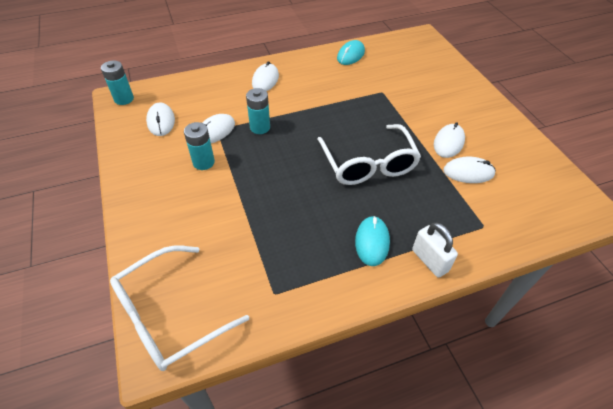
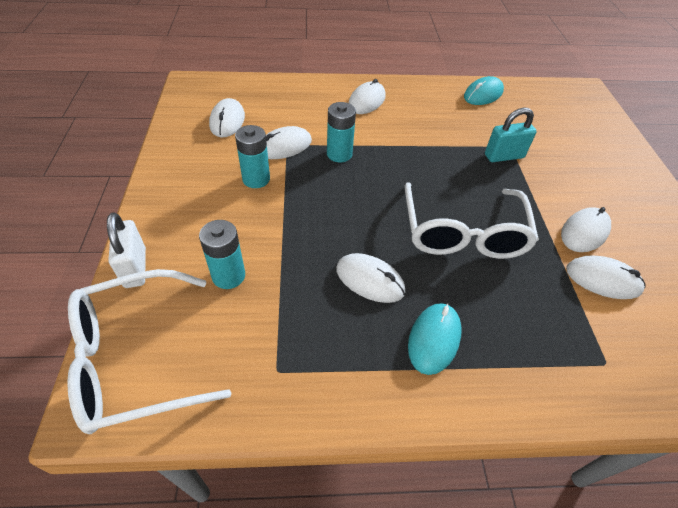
camera: 15 degrees right, 0 degrees up
turquoise battery [101,60,134,105] -> turquoise battery moved to [199,220,245,289]
white padlock [412,222,458,278] -> white padlock moved to [107,213,146,288]
none -> white mouse [336,253,405,303]
none -> turquoise padlock [485,108,537,162]

